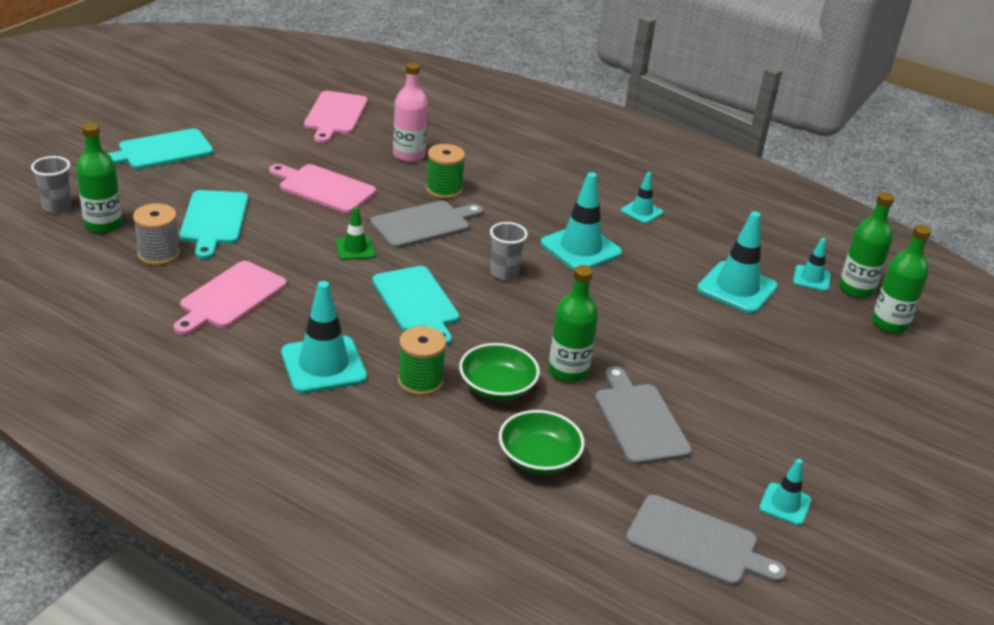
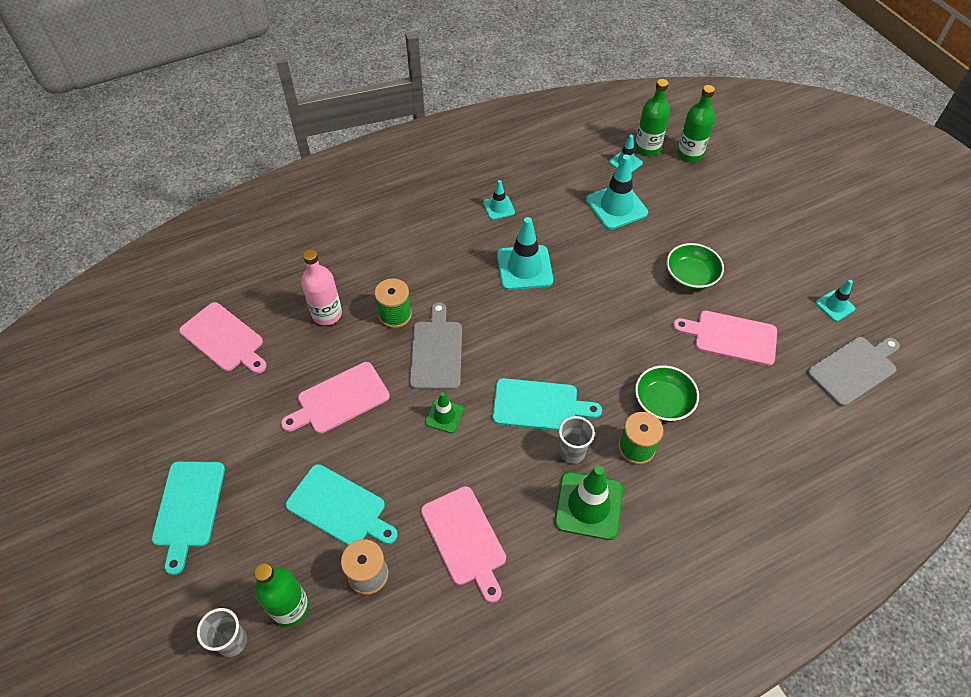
camera: 55 degrees left, 20 degrees up
turquoise traffic cone [281,281,367,393] -> green traffic cone [554,466,623,540]
grey cup [490,222,528,280] -> grey cup moved to [559,416,595,464]
green bowl [499,410,585,475] -> green bowl moved to [666,243,724,289]
green bottle [548,265,598,383] -> none
grey cutting board [595,366,692,465] -> pink cutting board [673,311,777,366]

